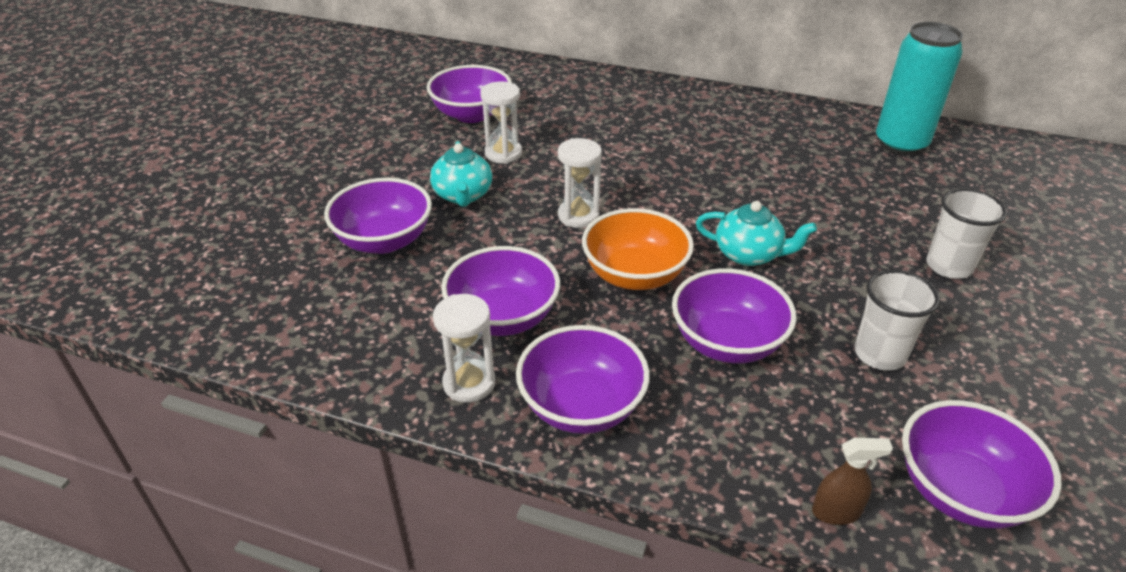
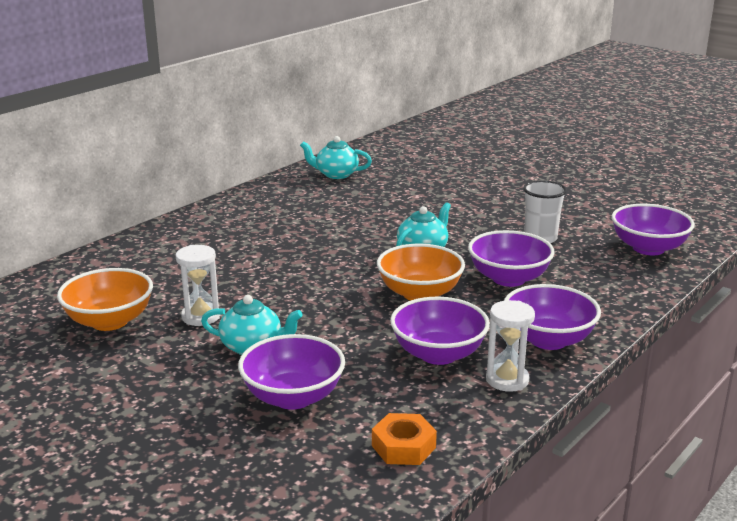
camera: 70 degrees left, 15 degrees down
purple bowl [427,65,512,123] -> orange bowl [57,268,153,331]
white hourglass [558,138,602,228] -> none
brown spray bottle [812,438,893,525] -> none
turquoise can [876,22,963,155] -> turquoise teapot [300,136,372,179]
white cup [926,188,1007,279] -> none
none -> orange nut [372,413,437,465]

